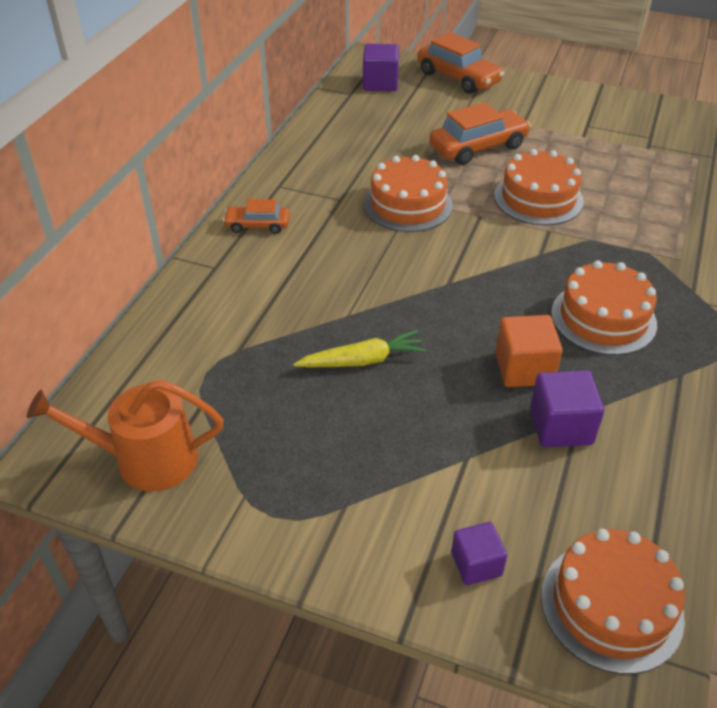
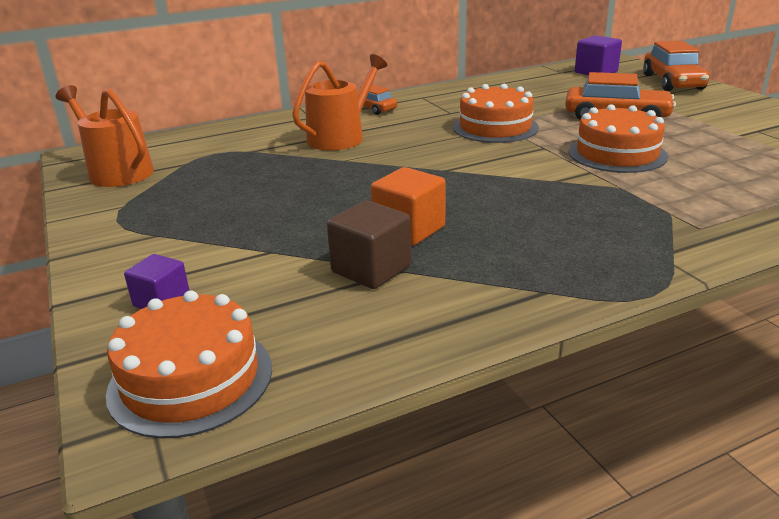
camera: 45 degrees right, 15 degrees down
yellow carrot [293,330,426,367] -> none
purple cube [530,370,604,448] -> brown cube [327,200,411,289]
orange cake [551,260,657,355] -> none
none -> orange watering can [292,54,387,150]

